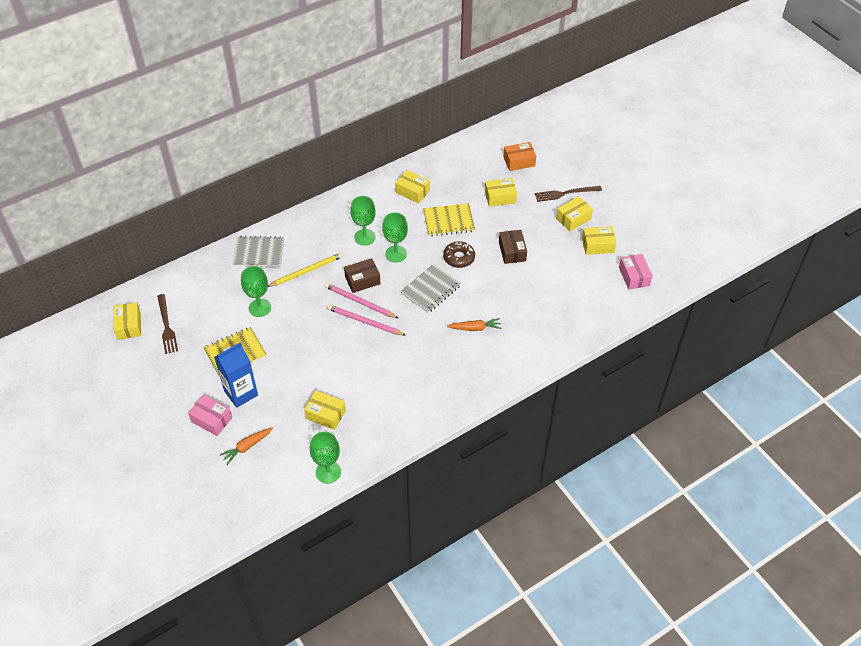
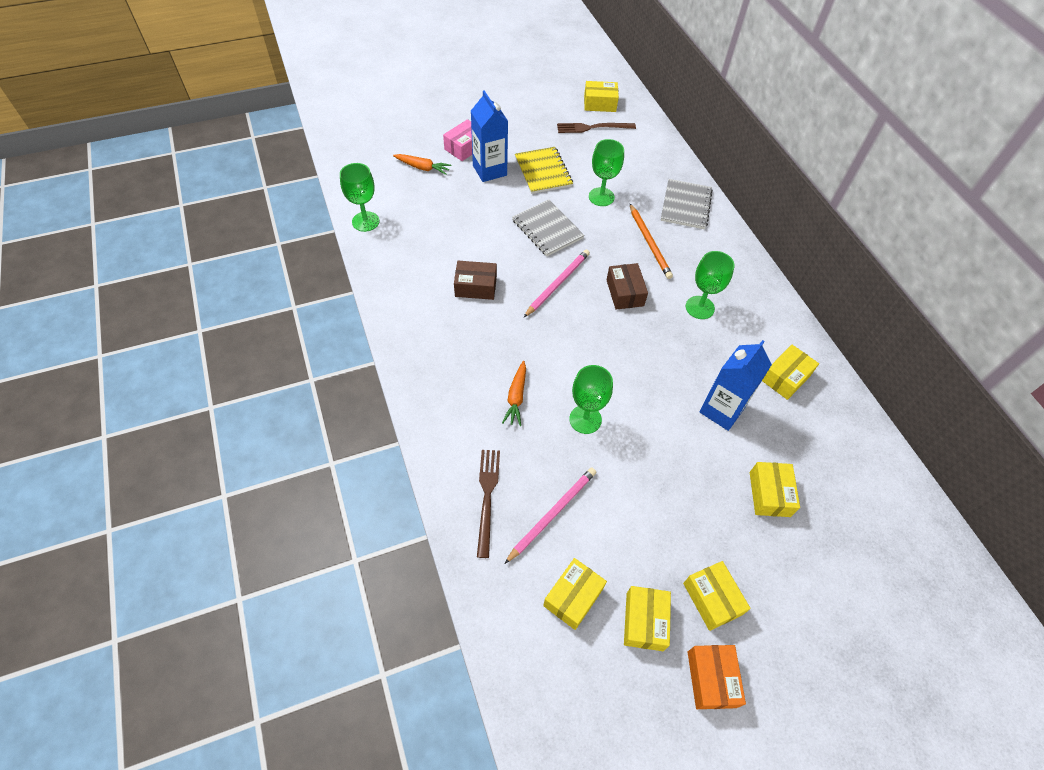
camera: 100 degrees right, 5 degrees up
orange carrot [220,427,273,465] -> orange carrot turned 135 degrees clockwise [393,154,452,175]
yellow pencil [268,253,343,287] -> orange pencil [630,204,673,279]
yellow box [304,390,346,430] -> yellow box moved to [543,558,607,630]
pink pencil [325,283,398,318] -> pink pencil moved to [505,467,596,564]
green goblet [382,212,408,262] -> green goblet moved to [569,365,613,434]
grey notebook [400,264,461,313] -> grey notebook moved to [512,199,584,256]
yellow notebook [423,203,475,236] -> blue carton [699,340,772,431]
brown donut [443,241,475,268] -> none
brown box [499,230,527,264] -> brown box moved to [454,261,497,300]
orange box [503,142,536,171] -> orange box moved to [688,645,746,709]
brown fork [535,186,602,202] -> brown fork moved to [477,450,500,558]
pink box [619,254,653,290] -> none

